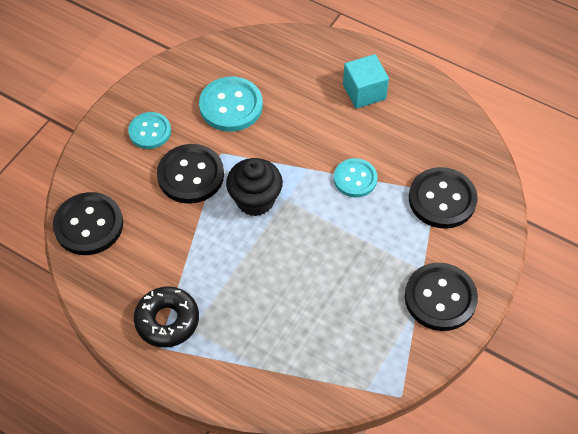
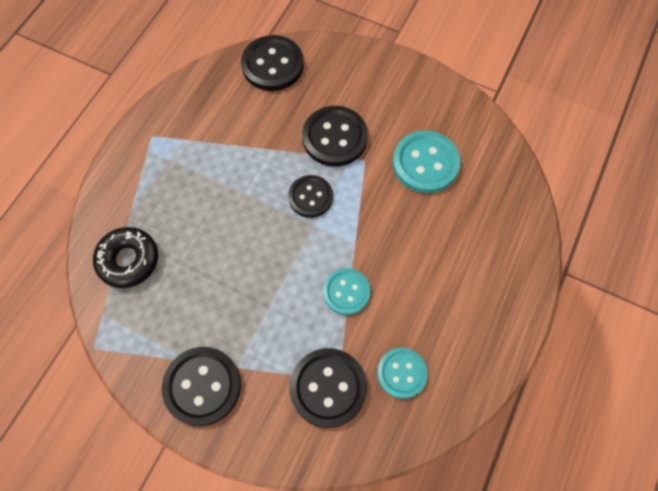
camera: 85 degrees right, 10 degrees up
turquoise button [128,112,171,149] -> turquoise button moved to [377,348,428,399]
black donut [134,286,199,348] -> black donut moved to [93,227,158,288]
black cupcake [226,158,283,216] -> black button [288,175,333,218]
turquoise cube [343,54,389,109] -> none

